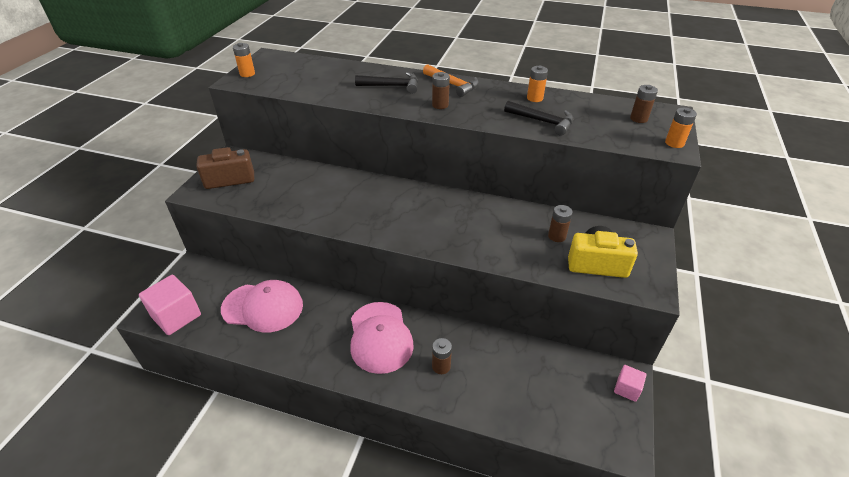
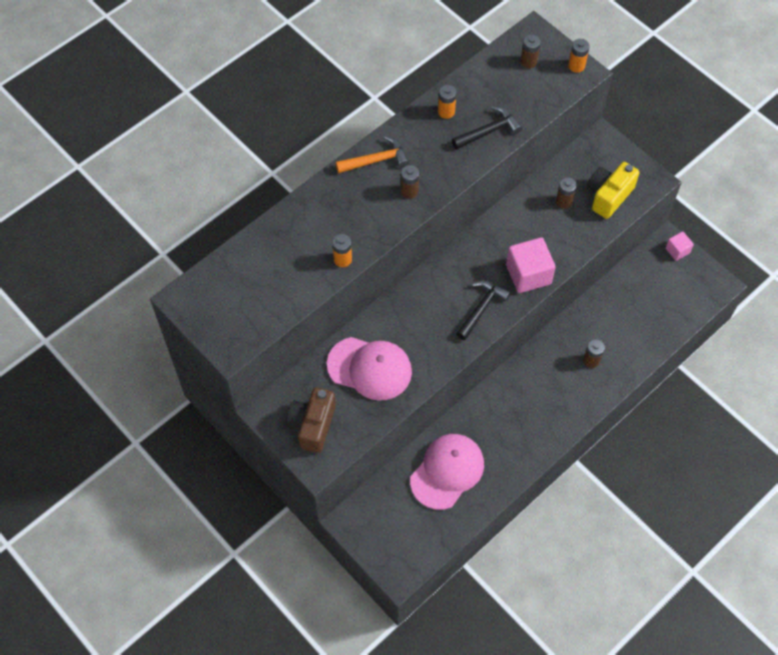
camera: 60 degrees left, 20 degrees up
pink cube [139,275,201,335] -> pink cube moved to [506,237,556,293]
orange battery [233,43,255,77] -> orange battery moved to [332,234,352,267]
pink cap [350,302,414,374] -> pink cap moved to [327,337,412,401]
black hammer [355,72,418,94] -> black hammer moved to [456,280,511,340]

